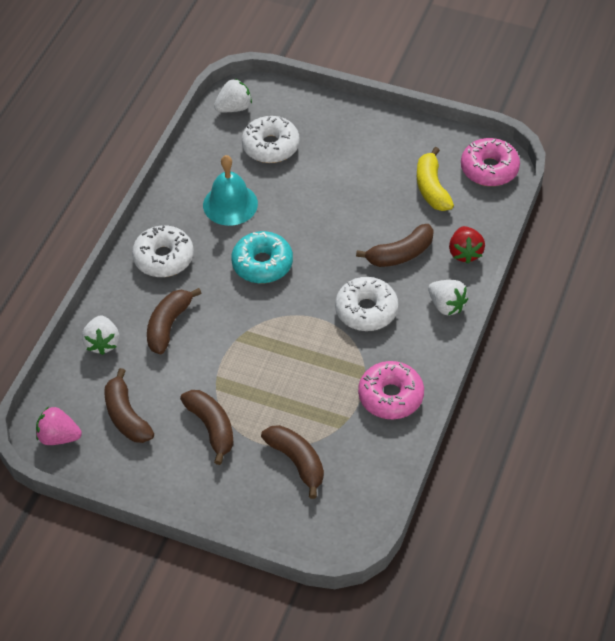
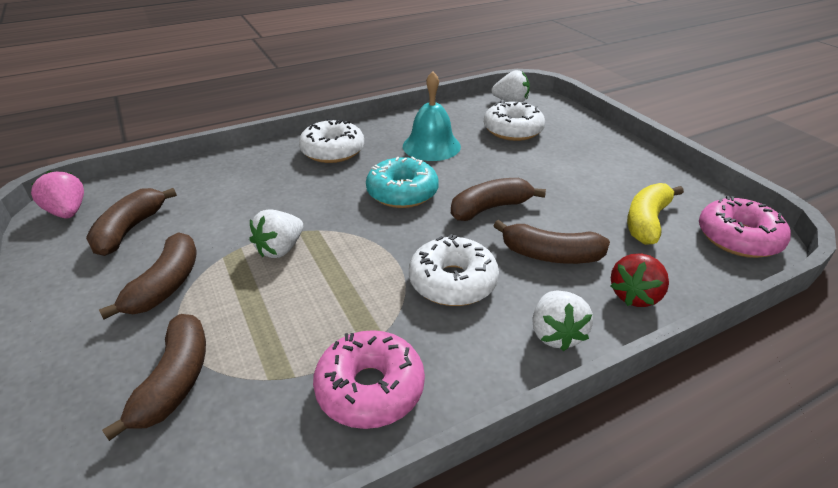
camera: 40 degrees right, 15 degrees down
white strawberry [82,315,119,355] -> white strawberry moved to [250,209,303,258]
brown banana [147,288,202,354] -> brown banana moved to [451,178,546,221]

